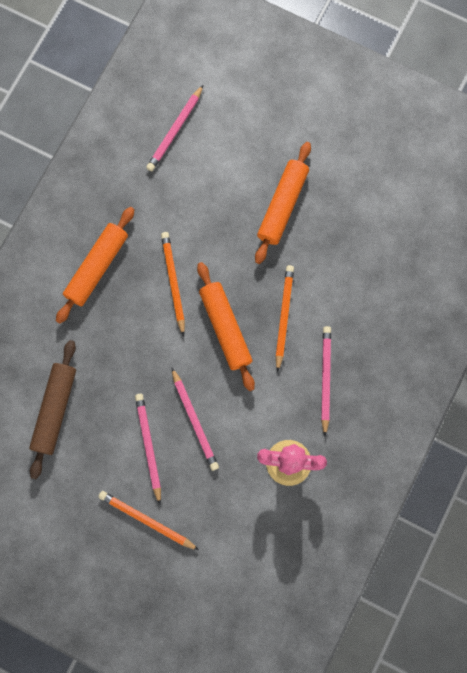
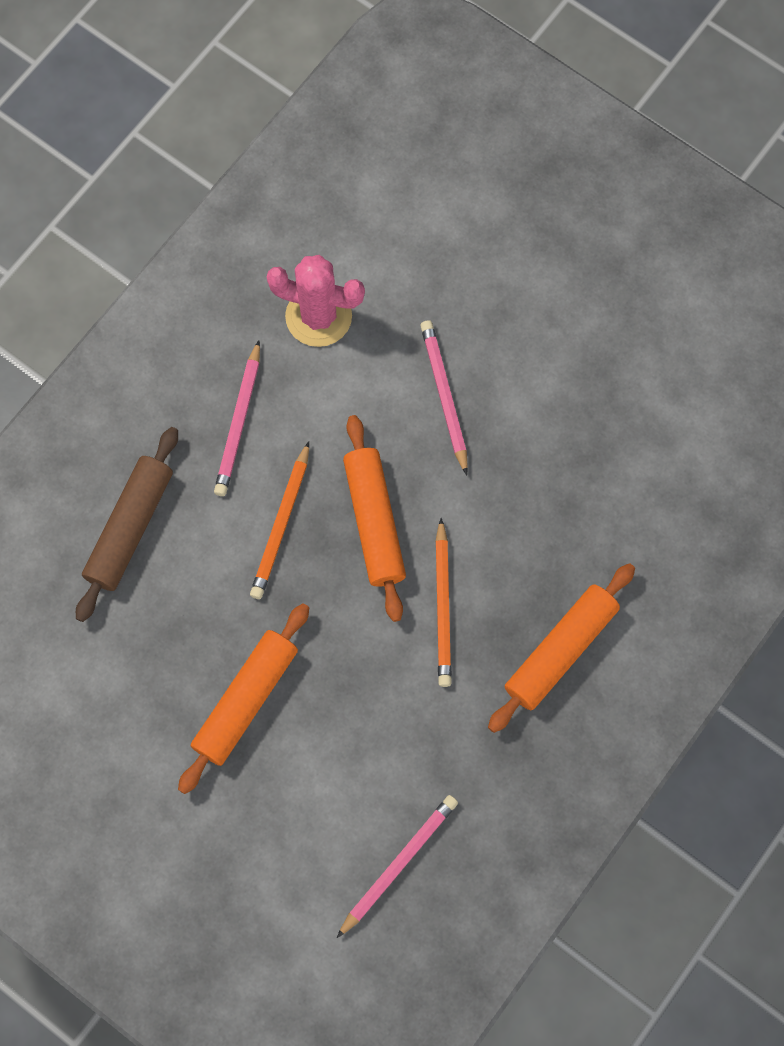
camera: 170 degrees left, 5 degrees down
brown rolling pin [29,340,76,479] -> brown rolling pin moved to [76,427,178,622]
orange pencil [98,491,199,550] -> none
pink pencil [135,394,161,504] -> none

